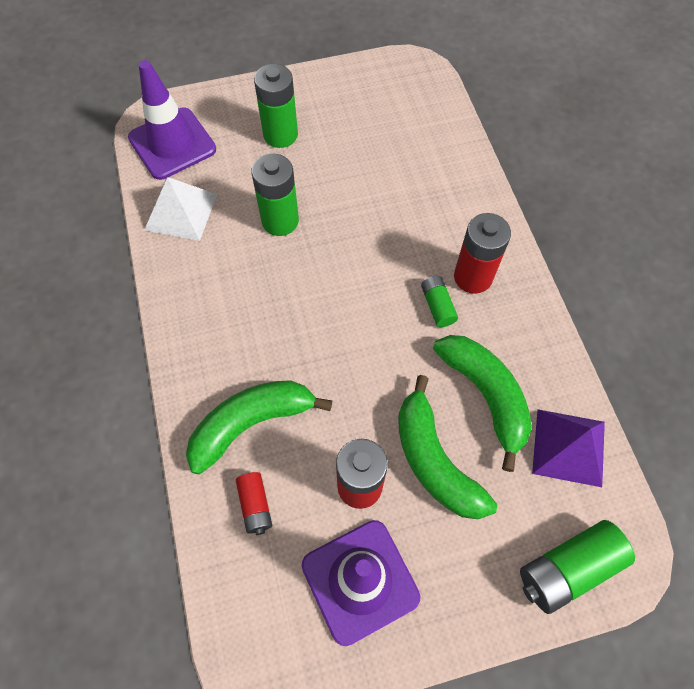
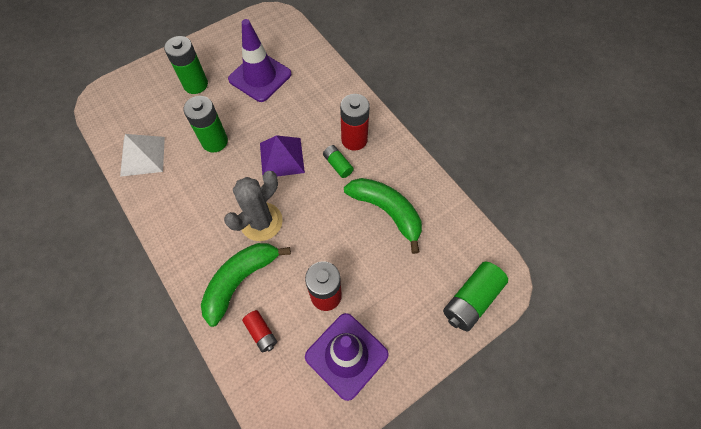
camera: 20 degrees left, 0 degrees up
purple traffic cone [128,60,216,180] -> purple traffic cone moved to [228,19,291,102]
green banana [398,375,497,519] -> none
purple pyramid [532,409,605,487] -> purple pyramid moved to [260,135,305,177]
none -> grey cactus [224,171,283,241]

